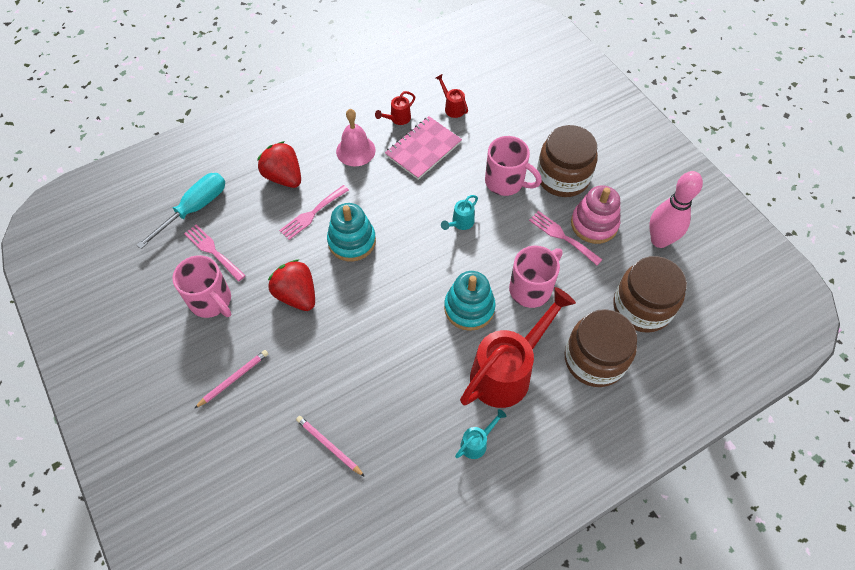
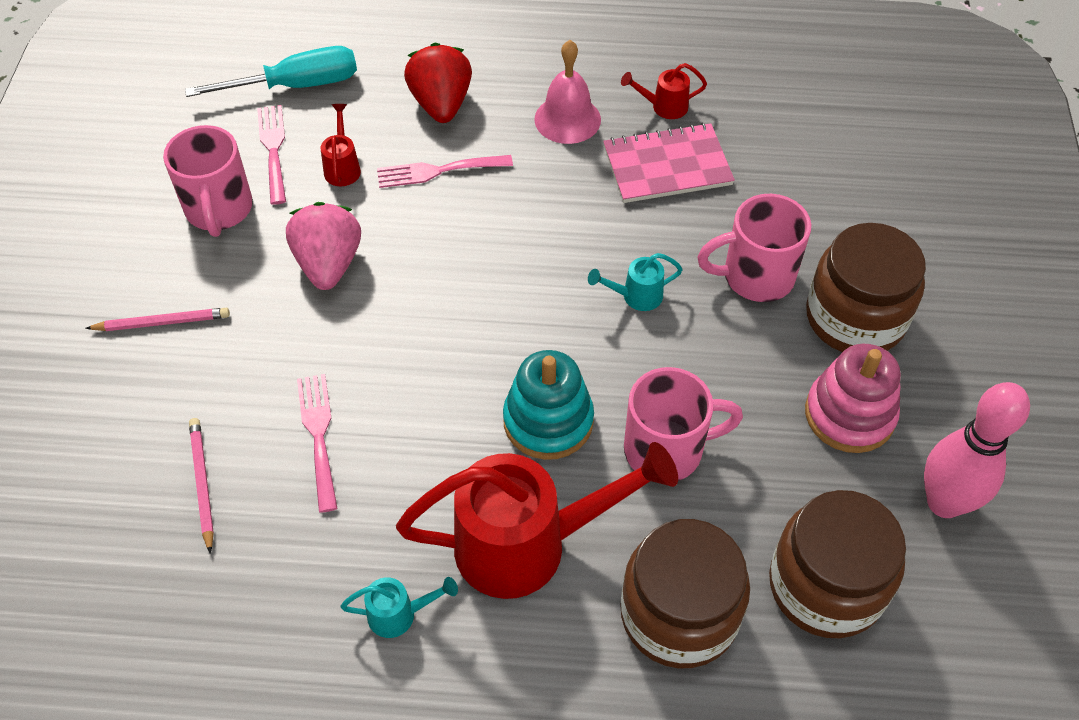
camera: 35 degrees right, 5 degrees down
red strawberry [268,259,315,311] -> pink strawberry [286,202,361,290]
turquoise stacking toy [327,203,376,261] -> none
red watering can [436,74,468,118] -> red watering can moved to [321,104,361,186]
pink mug [485,136,542,196] -> pink mug turned 105 degrees clockwise [697,194,811,302]
pink fork [529,211,603,265] -> pink fork moved to [297,374,338,513]

